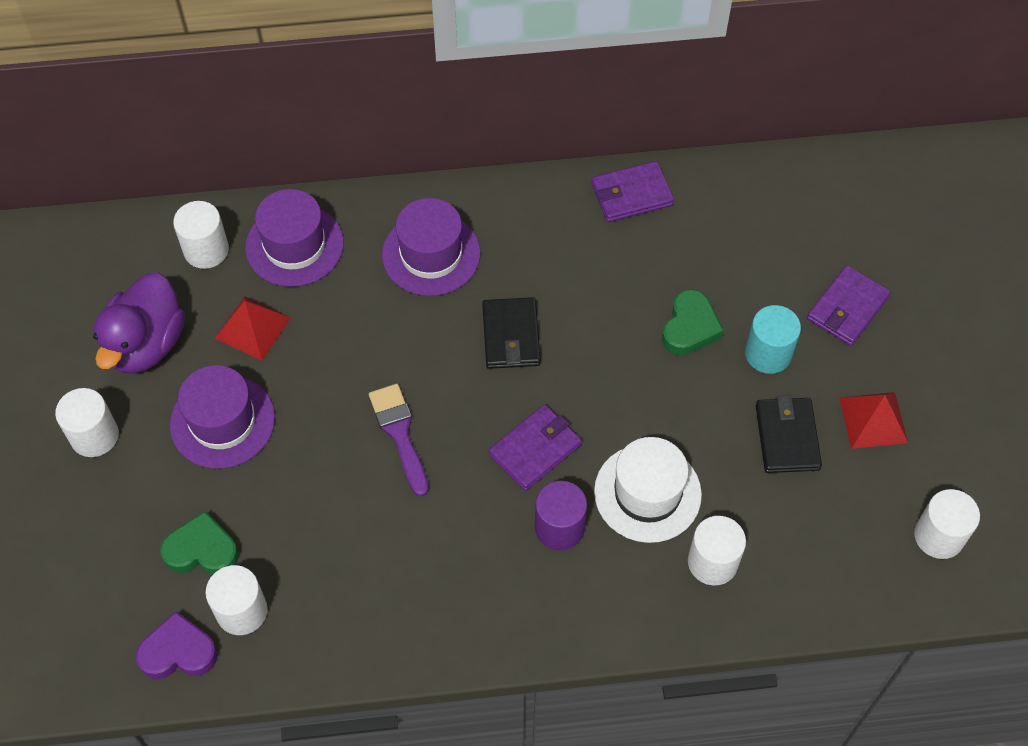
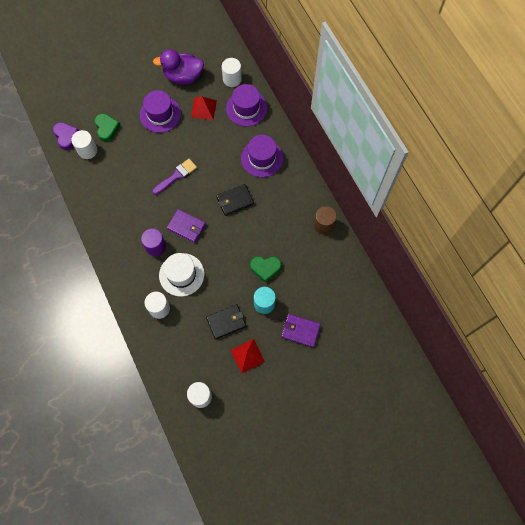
camera: 70 degrees right, 10 degrees up
white cylinder [55,388,119,457] -> none
purple wallet [591,161,674,222] -> brown cylinder [314,206,337,234]

